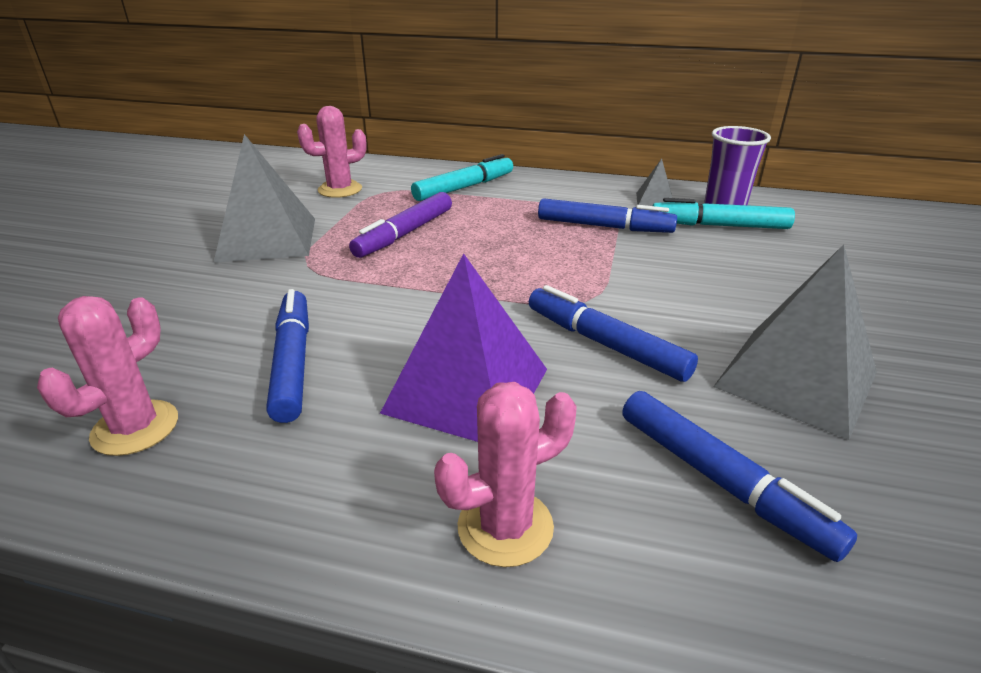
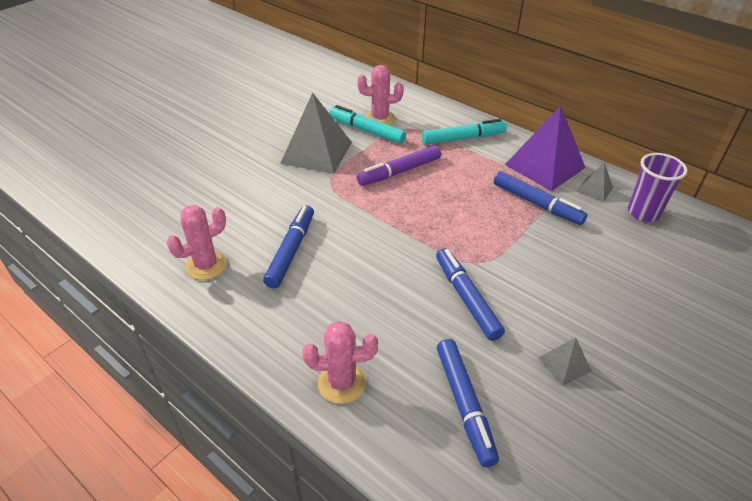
camera: 25 degrees right, 10 degrees up
purple pyramid [380,253,547,442] -> purple pyramid moved to [505,106,586,191]
turquoise marker [653,198,795,229] -> turquoise marker moved to [329,105,406,144]
grey pyramid [713,244,877,440] -> grey pyramid [539,337,592,386], size x0.47

